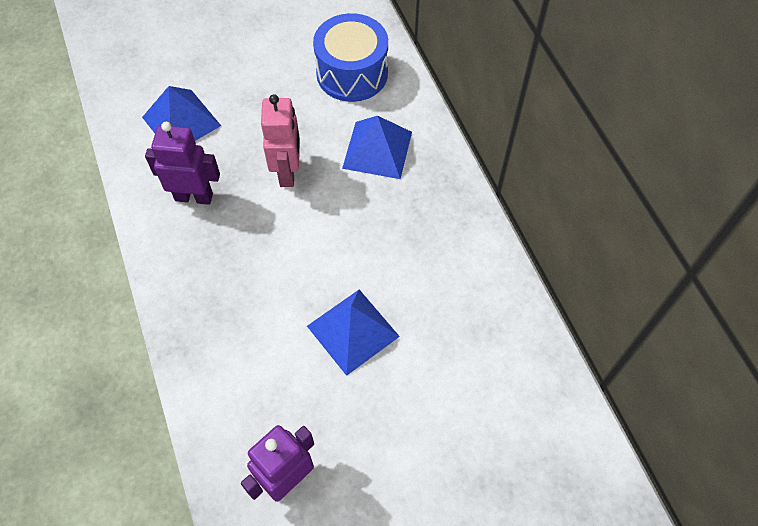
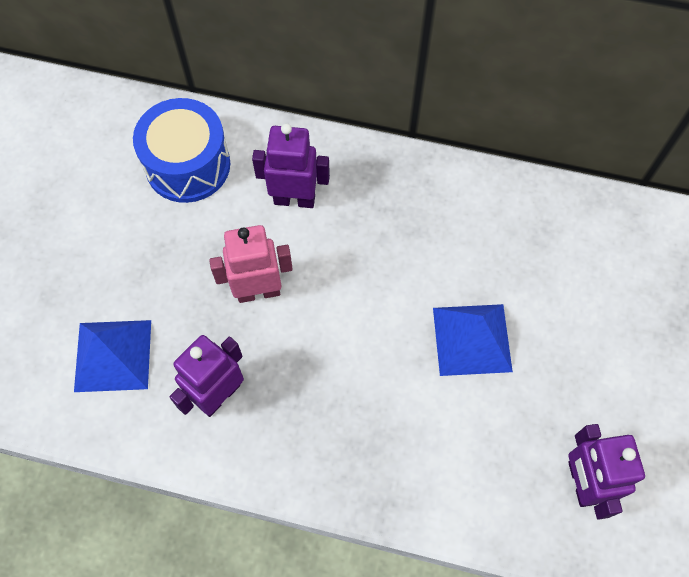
camera: 55 degrees left, 5 degrees up
pink robot [261,94,300,187] -> pink robot turned 45 degrees counterclockwise [209,225,293,303]
blue pyramid [342,116,412,179] -> purple robot [252,123,330,208]

